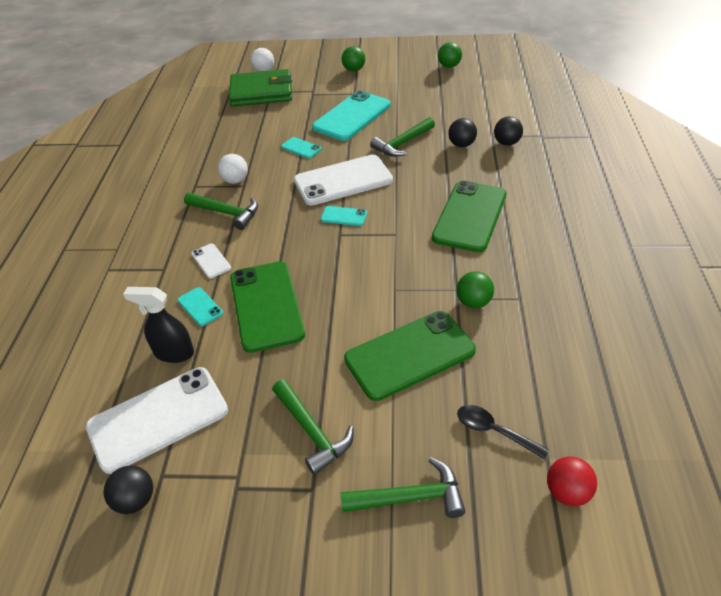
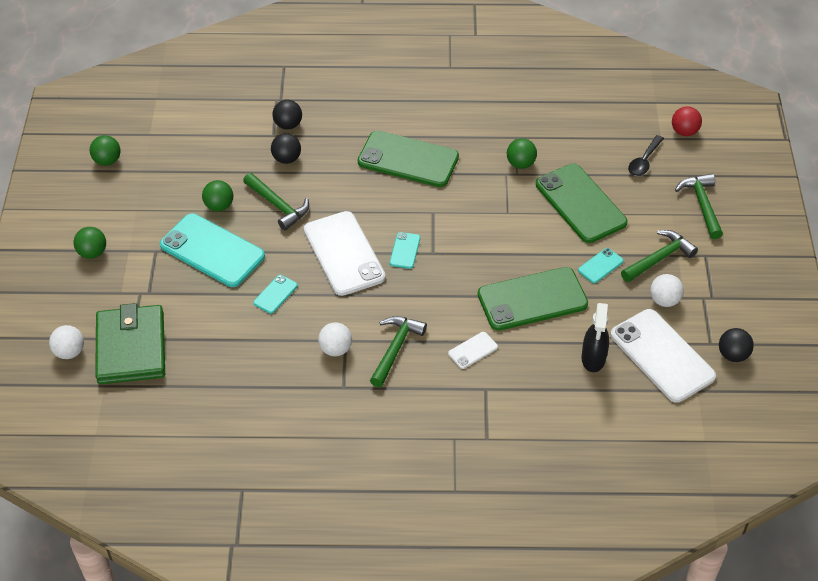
camera: 95 degrees left, 5 degrees up
turquoise phone [178,287,223,326] -> turquoise phone moved to [578,248,624,283]
none -> green ball [202,180,233,212]
none -> white ball [650,274,684,307]

